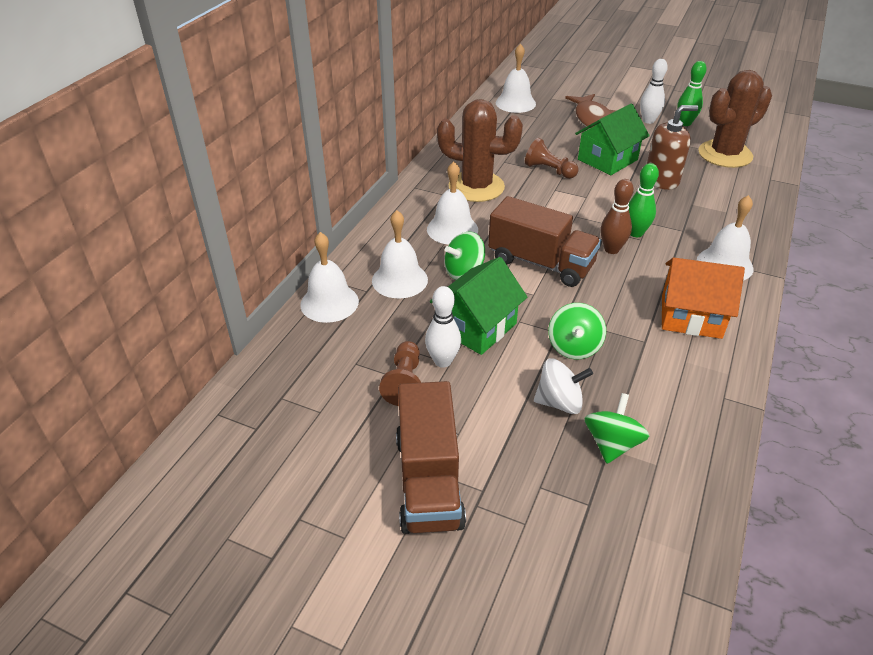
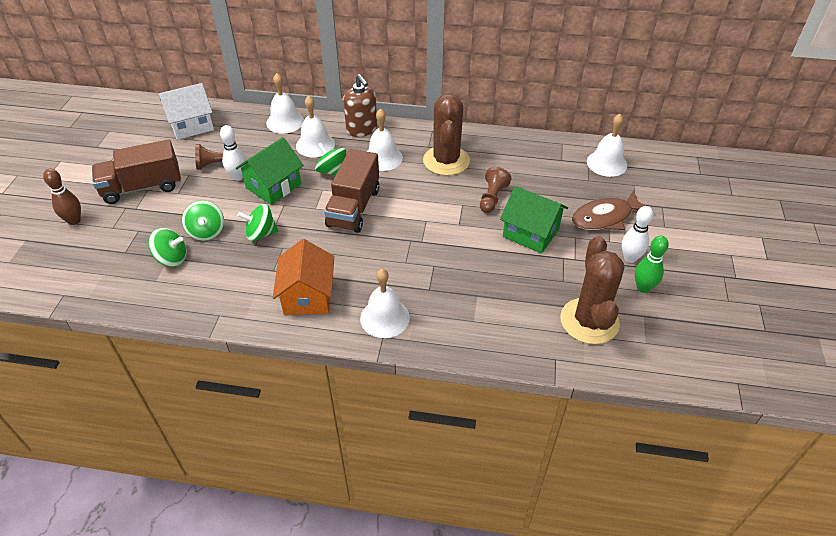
camera: 75 degrees right, 5 degrees up
green house [430,257,527,355] -> green house turned 75 degrees counterclockwise [236,137,303,205]
white spinning top [534,359,593,414] -> green spinning top [182,200,224,241]
brown bowling pin [600,179,634,254] -> brown bowling pin moved to [43,169,81,225]
green bowling pin [628,163,659,237] -> none
brown soap dispenser [647,105,698,190] -> brown soap dispenser moved to [343,74,377,137]
brown cactus [698,70,772,168] -> brown cactus turned 45 degrees clockwise [560,236,625,344]
none -> white house [159,83,214,140]

